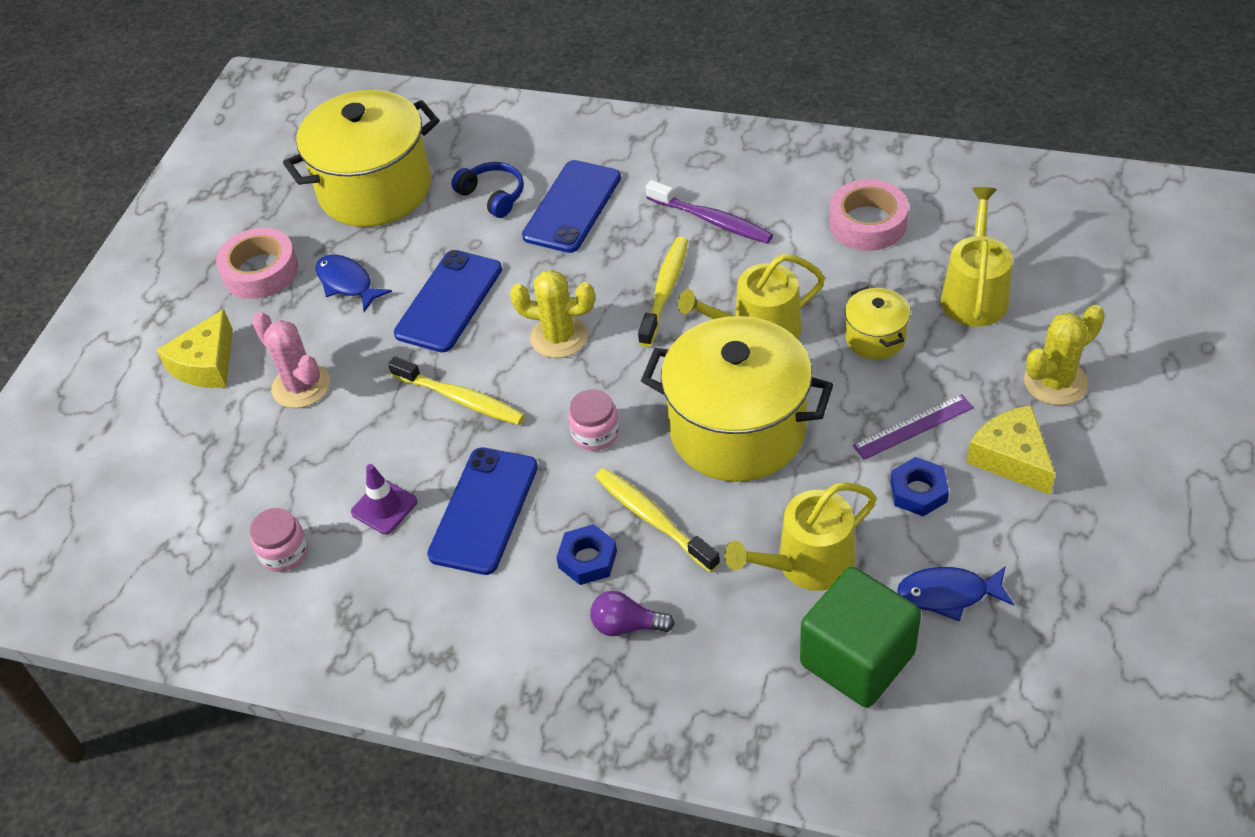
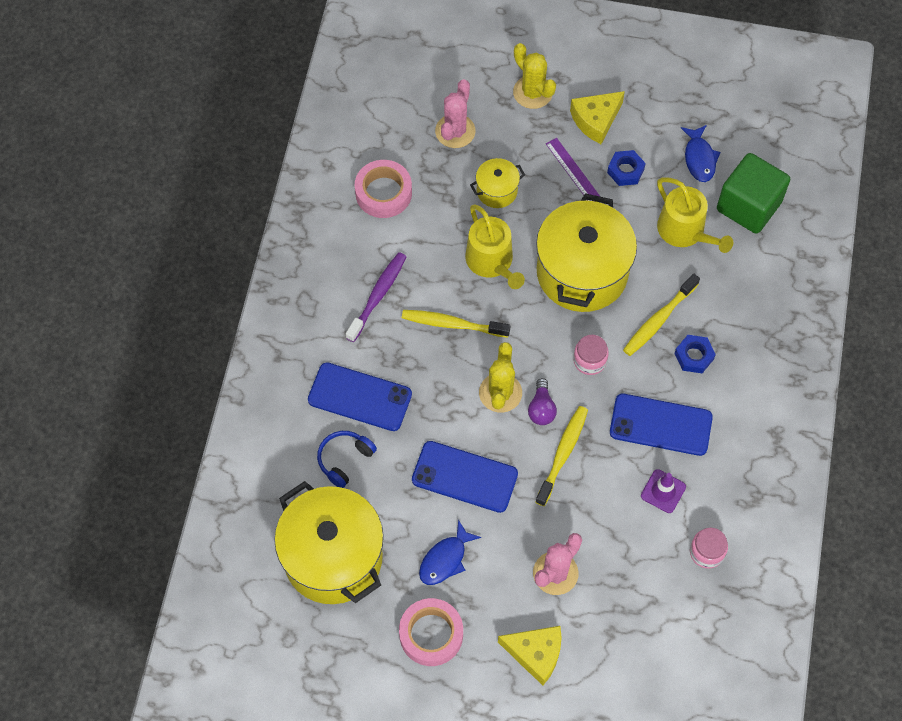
camera: 100 degrees left, 15 degrees up
purple light bulb [590,591,675,636] -> purple light bulb moved to [528,378,557,425]
yellow watering can [941,187,1013,327] -> pink cactus [435,79,476,148]

